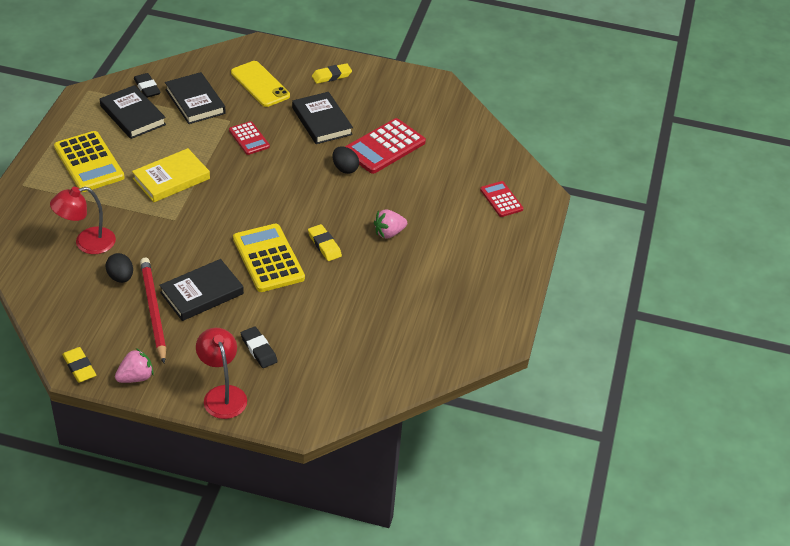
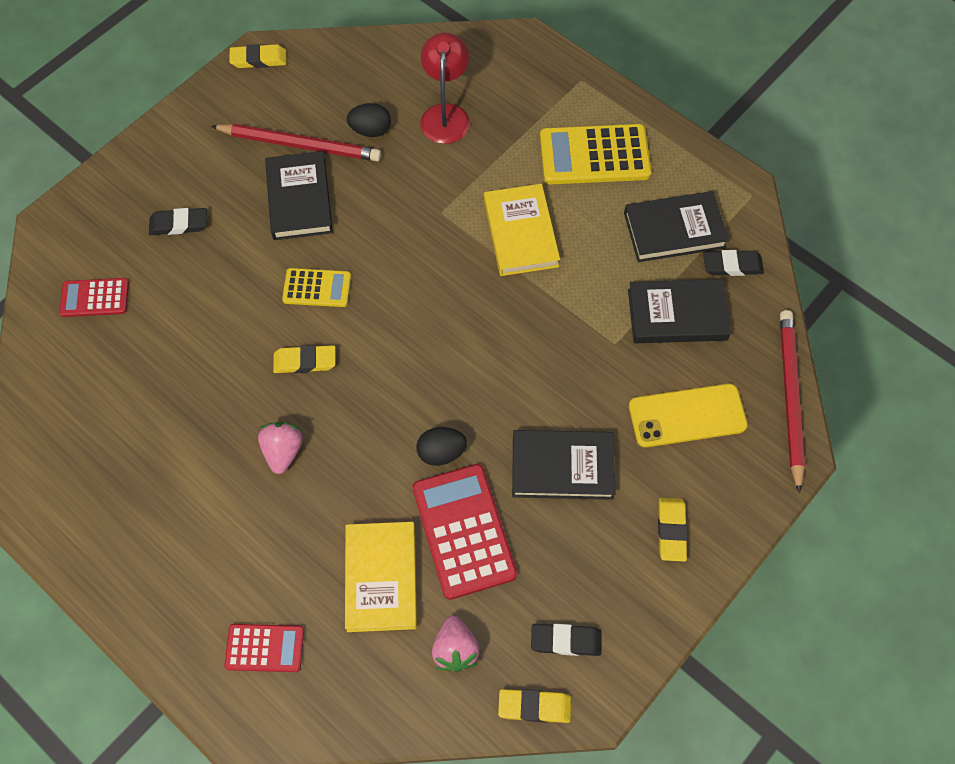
camera: 120 degrees right, 20 degrees up
pink strawberry [115,348,154,383] -> pink strawberry moved to [432,615,480,672]
red lamp [196,328,247,419] -> none
red calculator [229,121,270,155] -> red calculator moved to [59,278,129,317]
yellow calculator [233,224,305,292] -> yellow calculator [282,268,351,307], size x0.58
none -> yellow book [345,522,417,632]
none -> yellow eraser [498,689,571,723]
none -> black eraser [531,624,602,656]
none -> red pencil [780,310,805,494]

